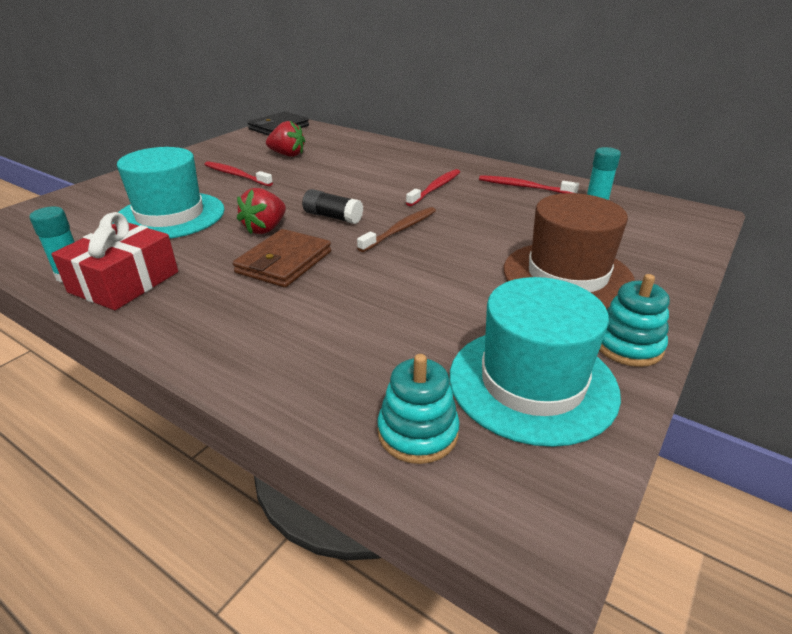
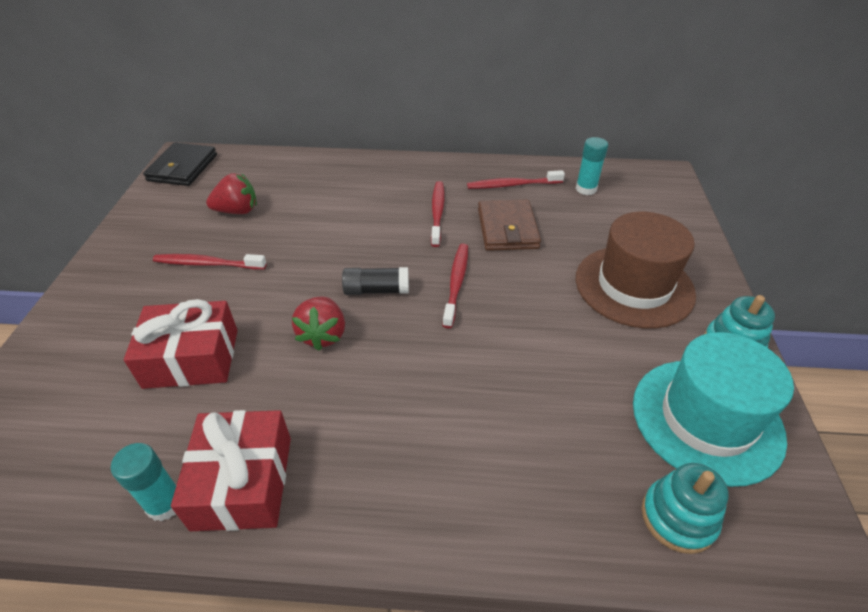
camera: 30 degrees left, 10 degrees up
turquoise hat [113,147,225,239] -> red gift [124,299,238,389]
brown wallet [233,229,331,288] -> brown wallet moved to [478,199,541,251]
brown toothbrush [357,207,436,252] -> red toothbrush [442,244,468,328]

